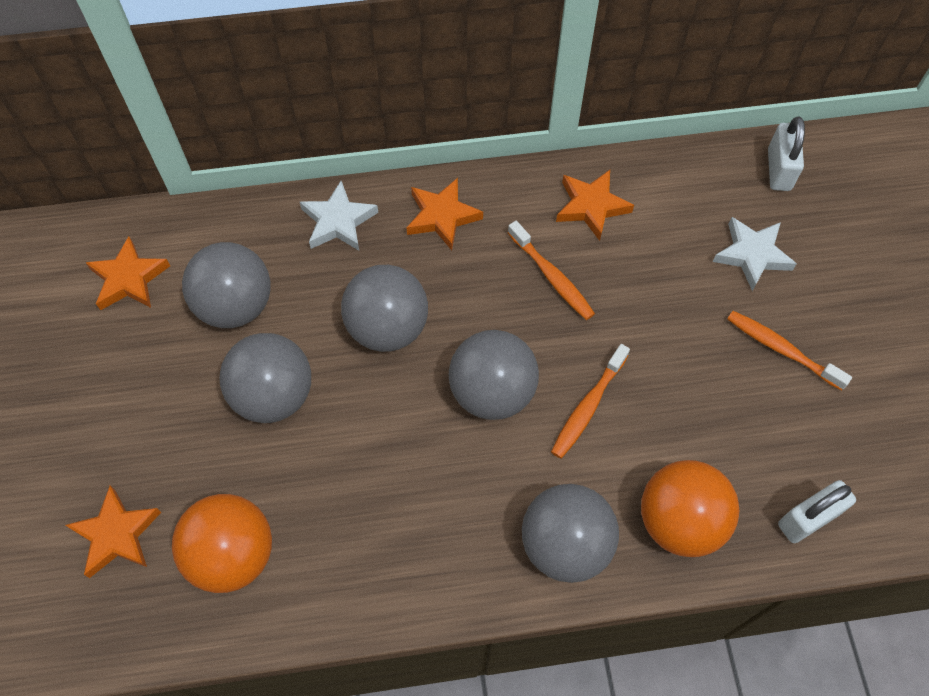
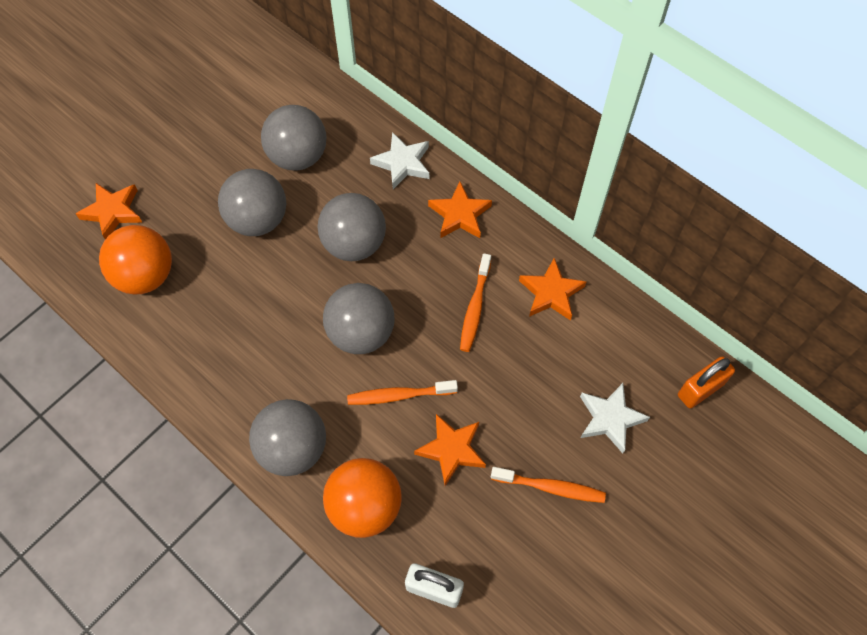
camera: 50 degrees right, 0 degrees up
orange star [86,236,170,310] -> orange star moved to [414,414,486,486]
orange toothbrush [727,311,852,391] -> orange toothbrush turned 105 degrees clockwise [491,467,606,503]
white padlock [768,117,805,191] -> orange padlock [678,356,735,408]

